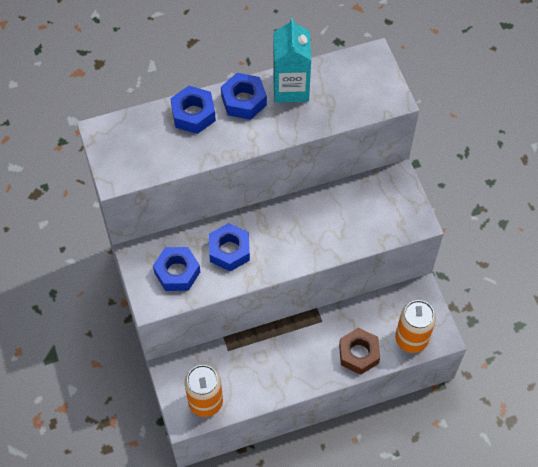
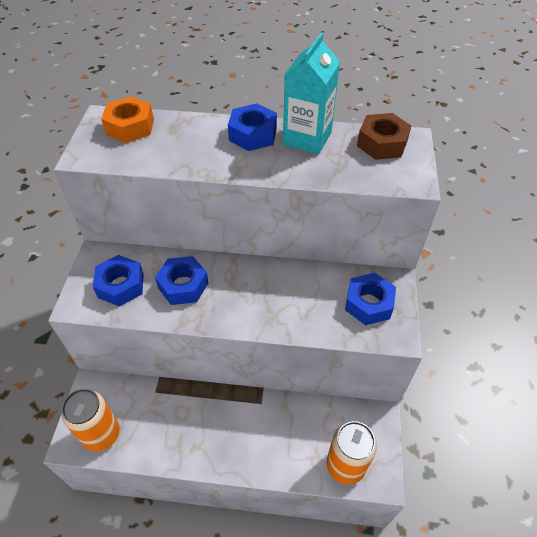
camera: 25 degrees right, 10 degrees down
blue nut [170,86,216,134] -> blue nut moved to [345,273,396,325]
brown nut [339,328,380,375] -> brown nut moved to [357,113,412,160]
none -> orange nut [101,96,154,143]

